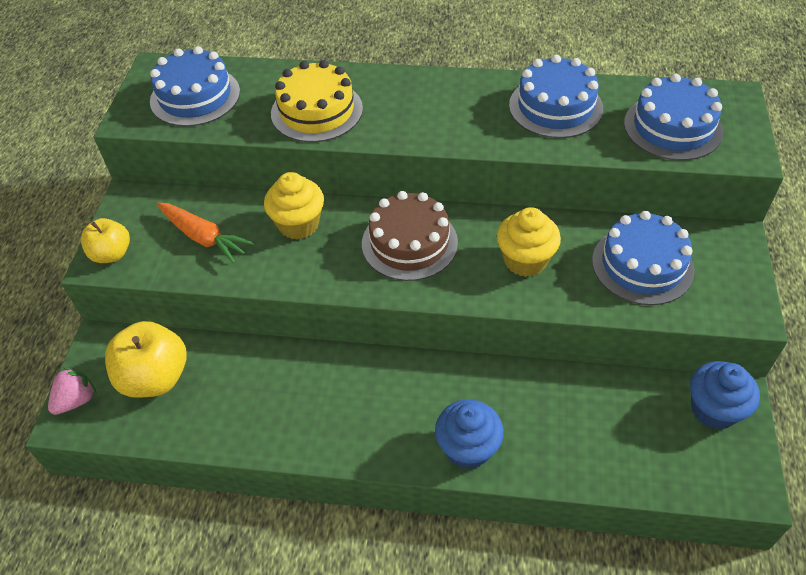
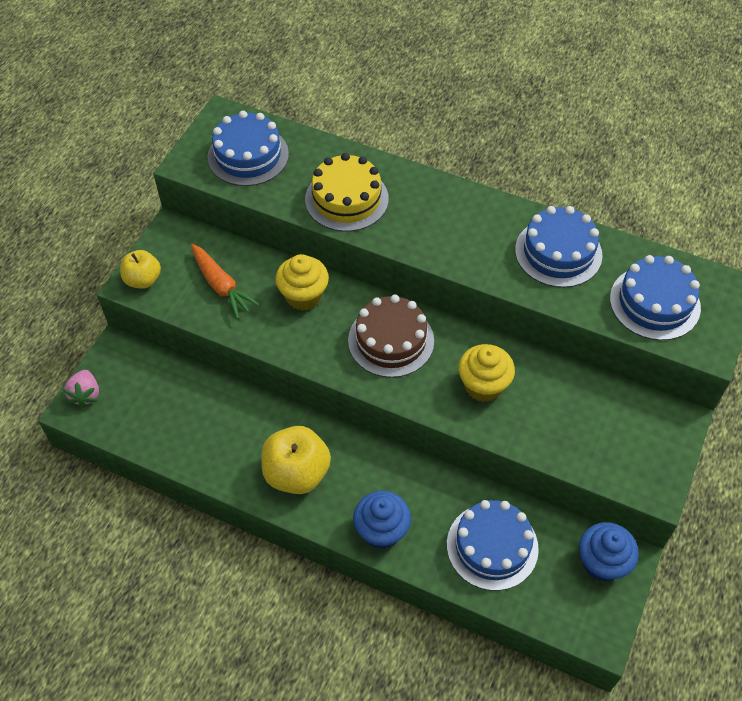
camera: 15 degrees right, 5 degrees up
pink strawberry [48,367,97,415] -> pink strawberry turned 120 degrees clockwise [63,370,99,408]
yellow apple [105,321,187,398] -> yellow apple moved to [261,426,331,494]
blue cake [592,211,695,305] -> blue cake moved to [447,500,539,591]

